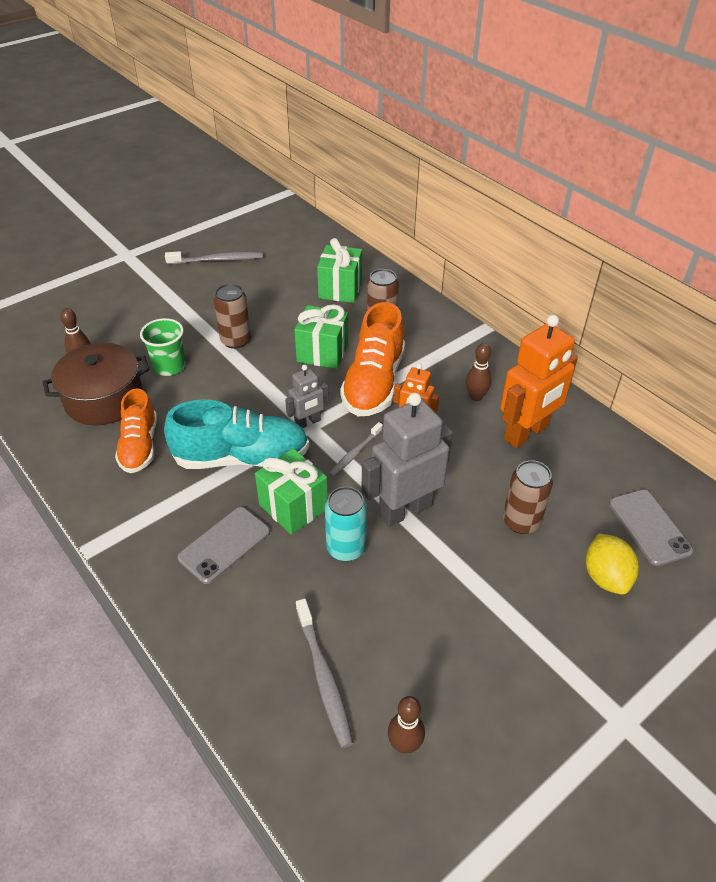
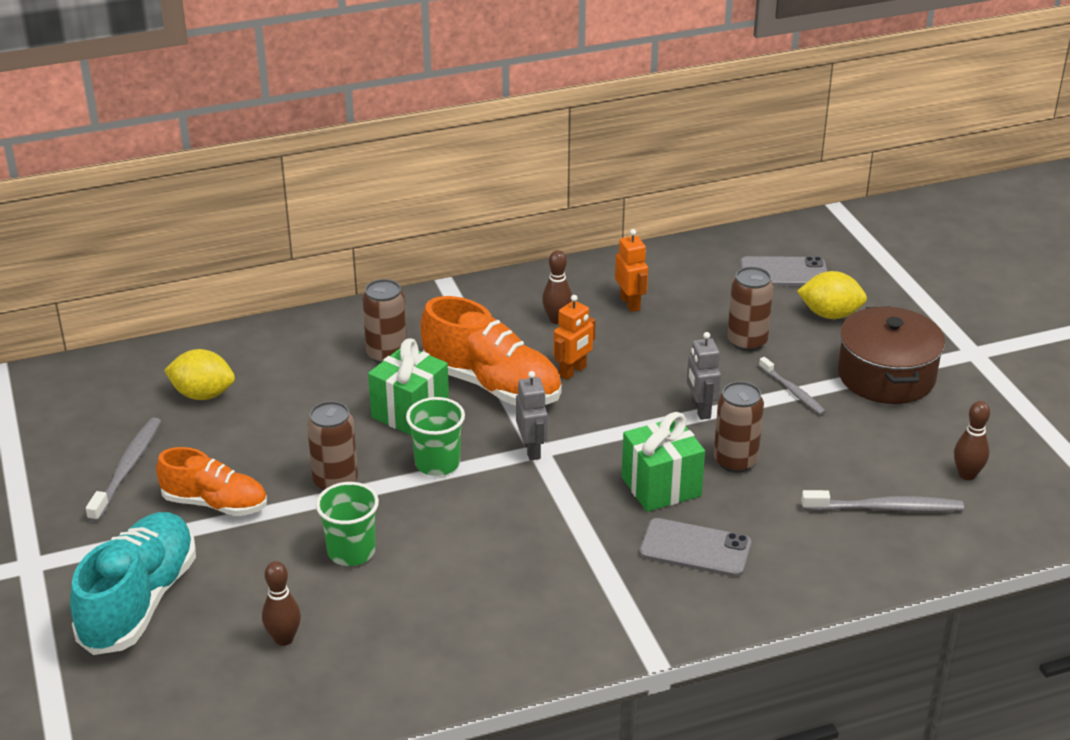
camera: 70 degrees left, 10 degrees down
brown pot [43,343,150,426] -> brown pot moved to [838,306,945,404]
orange shoe [115,388,157,473] -> orange shoe moved to [156,447,267,516]
turquoise shoe [164,400,309,469] -> turquoise shoe moved to [70,512,196,655]
grey phone [177,507,270,584] -> grey phone turned 45 degrees counterclockwise [639,518,751,577]
green gift [317,238,362,303] -> none
turquoise can [325,486,367,561] -> brown can [714,381,764,473]
grey toothbrush [329,422,383,477] -> grey toothbrush moved to [759,357,826,415]
grey robot [361,393,453,527] -> grey robot [687,332,721,420], size x0.53
orange robot [500,315,578,448] -> orange robot [615,229,648,312], size x0.53
none -> yellow lemon [164,349,235,400]
none -> green cup [406,397,465,476]

